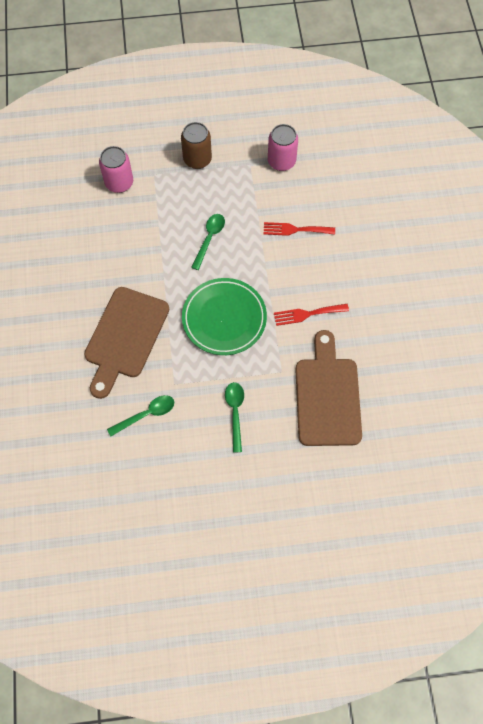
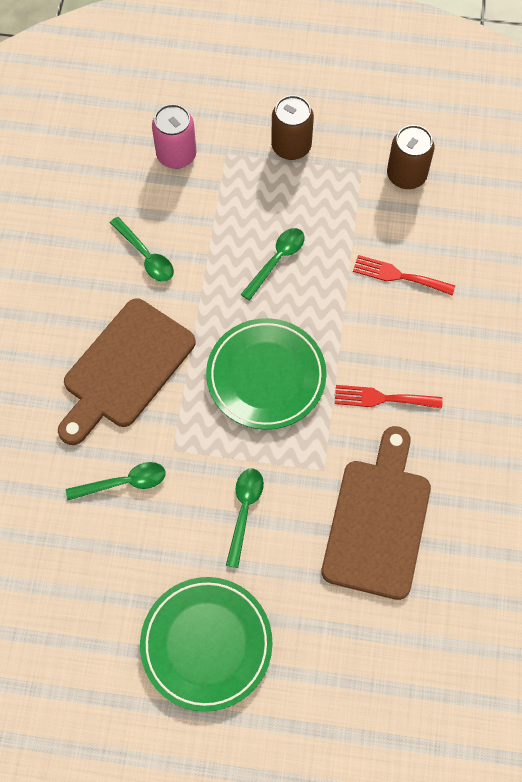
camera: 15 degrees right, 0 degrees up
pink can [268,124,298,171] -> brown can [387,125,434,189]
none -> green spoon [110,217,174,282]
none -> green plate [140,577,273,712]

